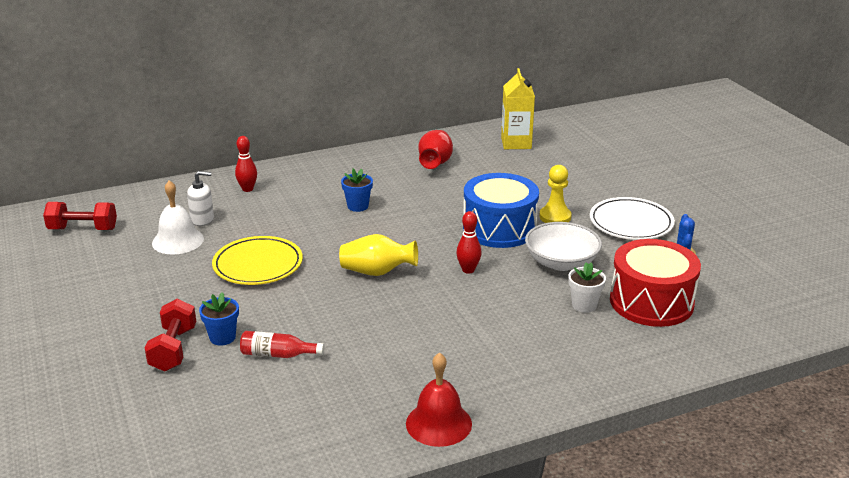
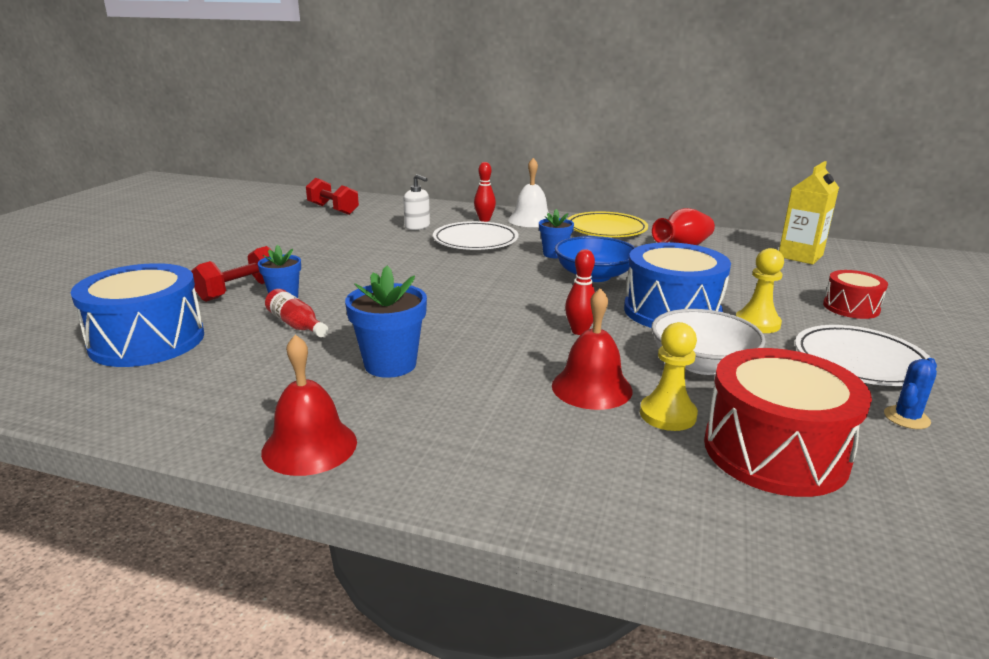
camera: 40 degrees right, 5 degrees down
white bell [152,180,204,254] -> white bell moved to [508,158,549,227]
yellow plate [212,236,303,285] -> yellow plate moved to [567,212,648,237]
yellow vase [339,234,418,276] -> none
white flower pot [568,262,606,313] -> yellow pawn [640,322,698,431]
none -> blue drum [71,263,204,367]
none -> blue flower pot [345,266,427,378]
none -> white plate [433,221,518,250]
none -> red bell [552,288,632,410]
none -> blue bowl [555,236,636,282]
none -> red drum [823,270,888,319]

